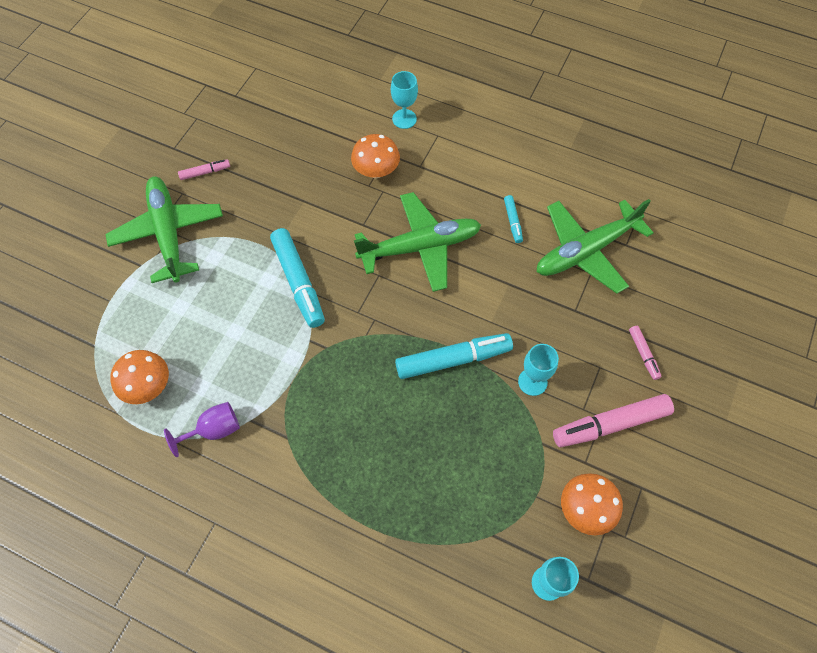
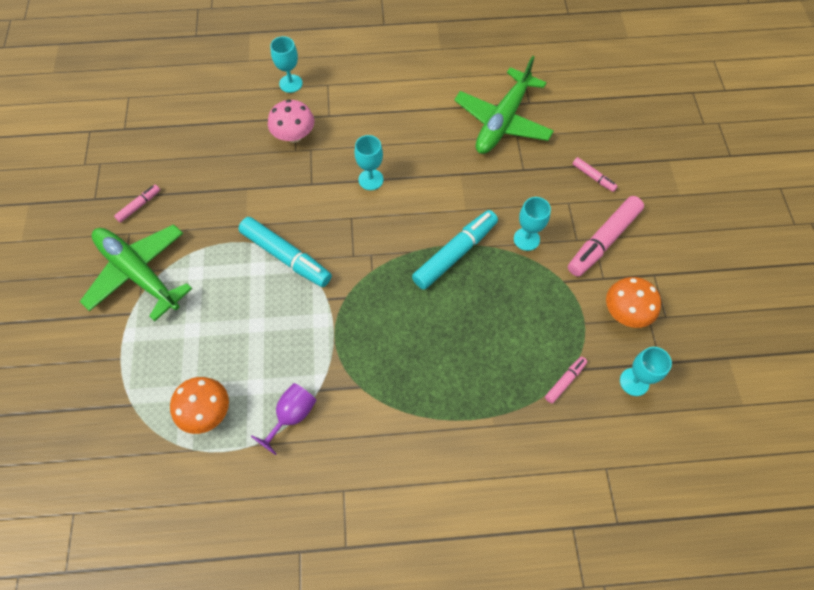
camera: 30 degrees left, 0 degrees up
orange mushroom [351,134,400,178] -> pink mushroom [268,99,314,143]
green plane [354,192,481,292] -> turquoise goblet [354,135,384,190]
turquoise marker [504,195,523,243] -> none
none -> pink marker [545,357,587,403]

